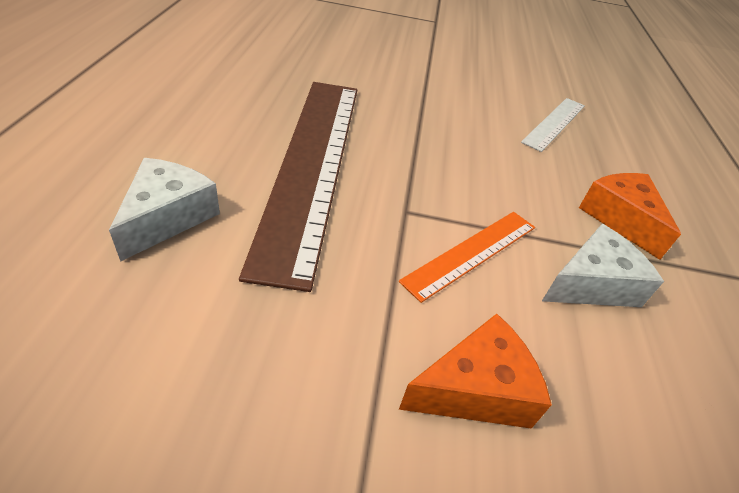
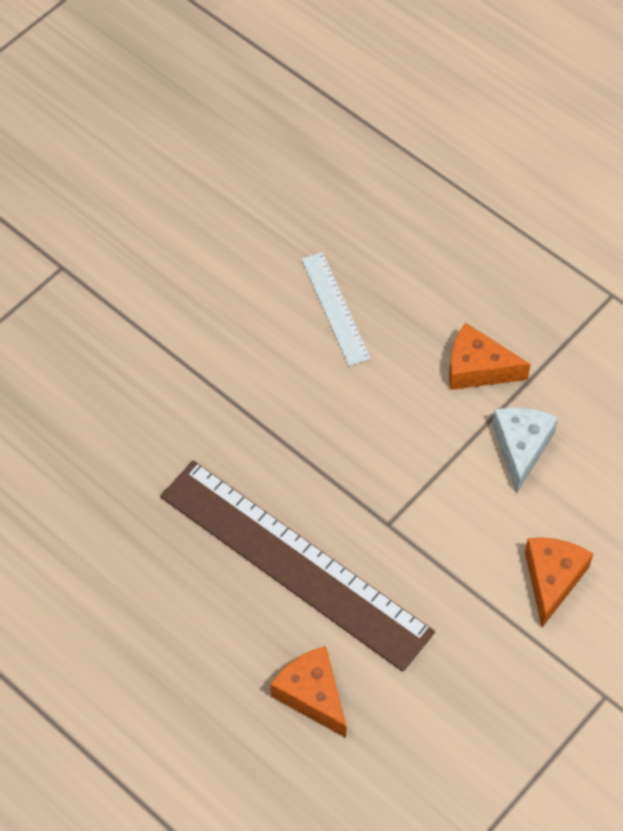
camera: 50 degrees left, 15 degrees up
white cheese [109,158,220,262] -> orange cheese [270,646,347,738]
orange ruler [399,212,535,303] -> none

